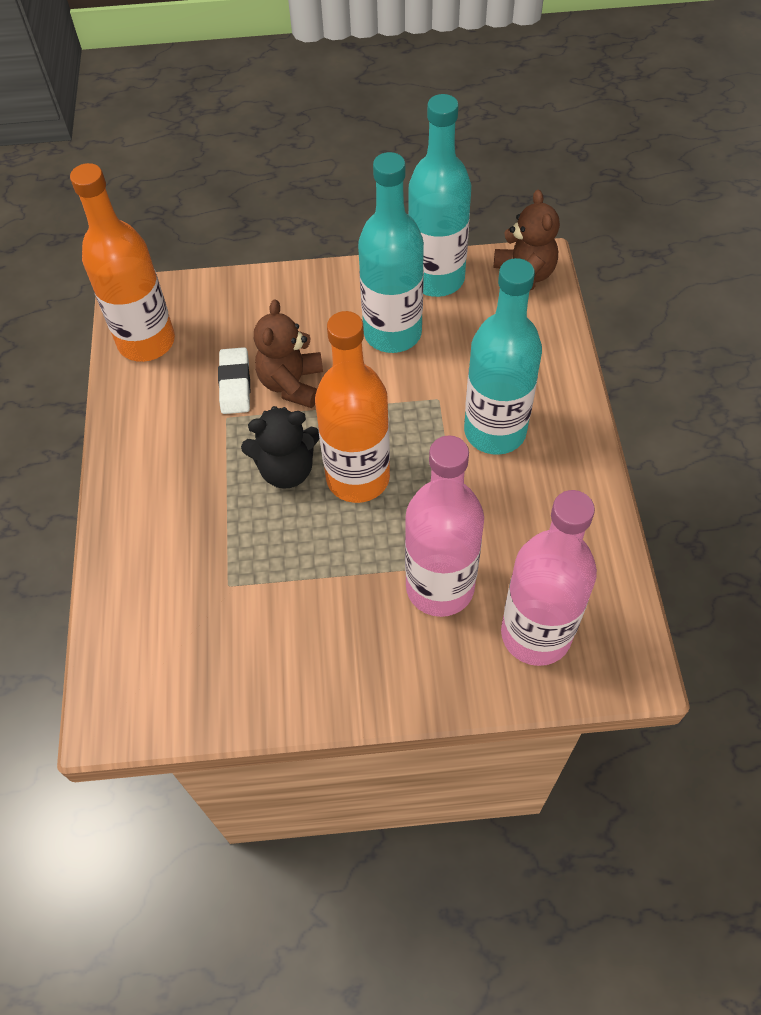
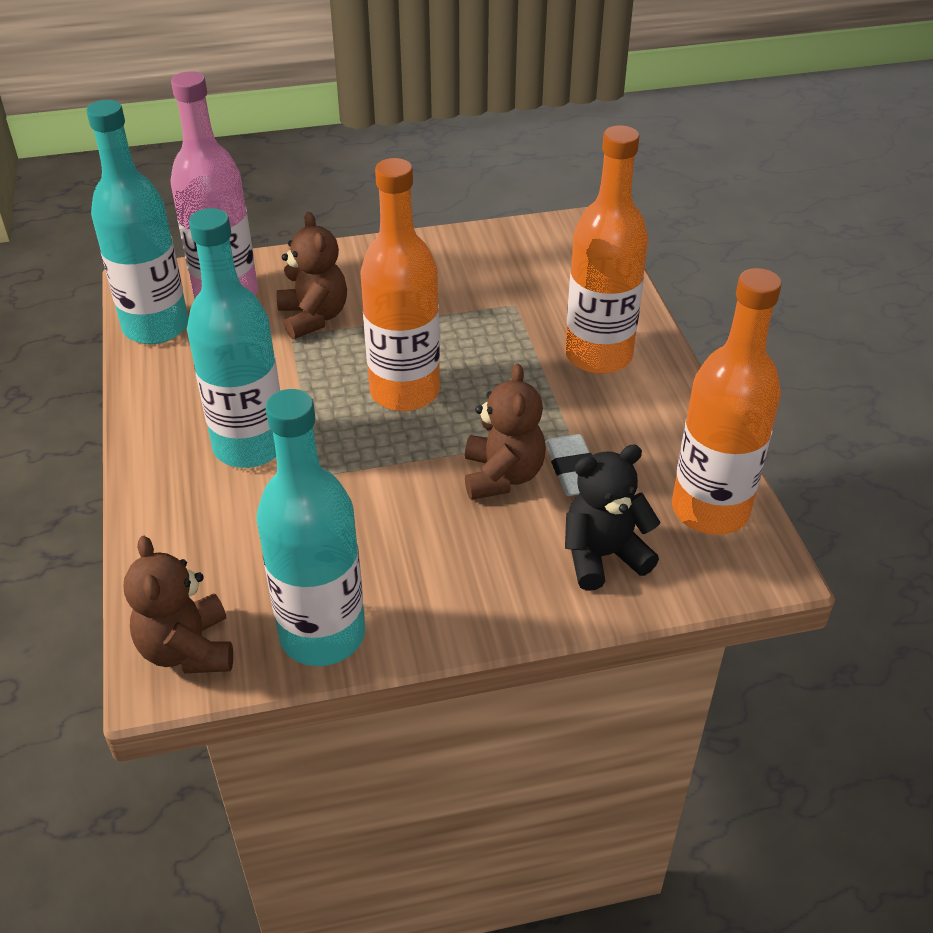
camera: 170 degrees right, 15 degrees down
black teddy bear [241,406,319,489] -> black teddy bear moved to [565,444,661,591]
turquoise bottle [358,152,424,353] -> turquoise bottle moved to [86,100,189,344]
pink bottle [405,435,484,617] -> brown teddy bear [277,212,347,339]
none -> orange bottle [565,125,648,374]

